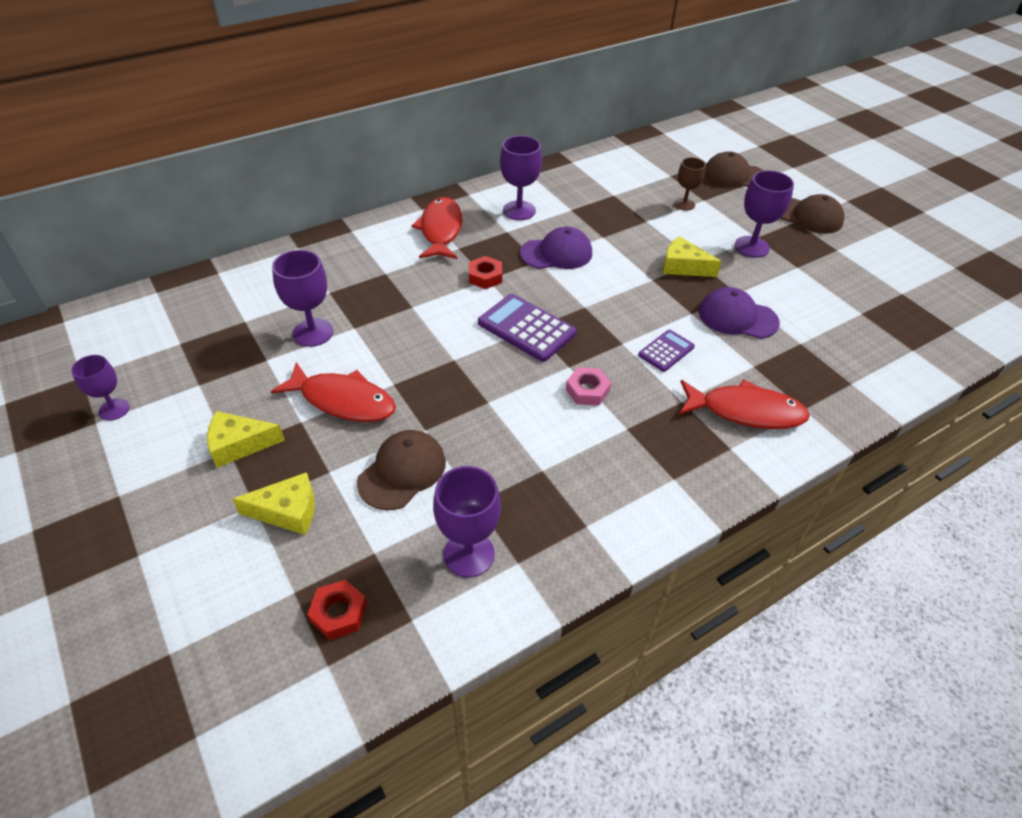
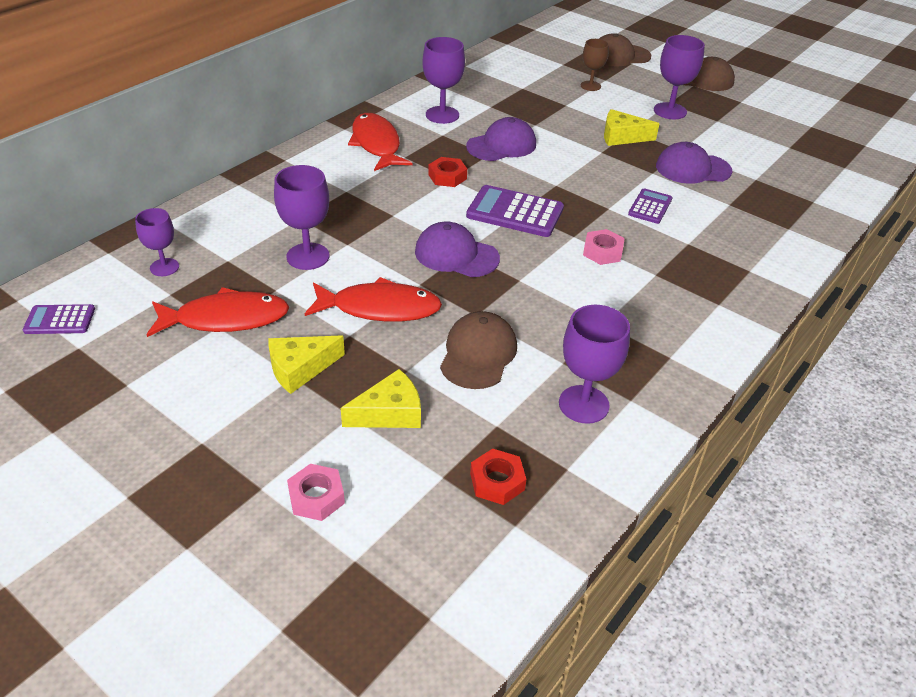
camera: 20 degrees left, 5 degrees down
purple goblet [71,355,130,421] -> purple goblet moved to [135,208,179,276]
red fish [679,379,810,429] -> red fish moved to [146,287,289,337]
none -> purple calculator [23,304,95,334]
none -> pink nut [287,464,345,521]
none -> purple cap [415,221,500,277]

